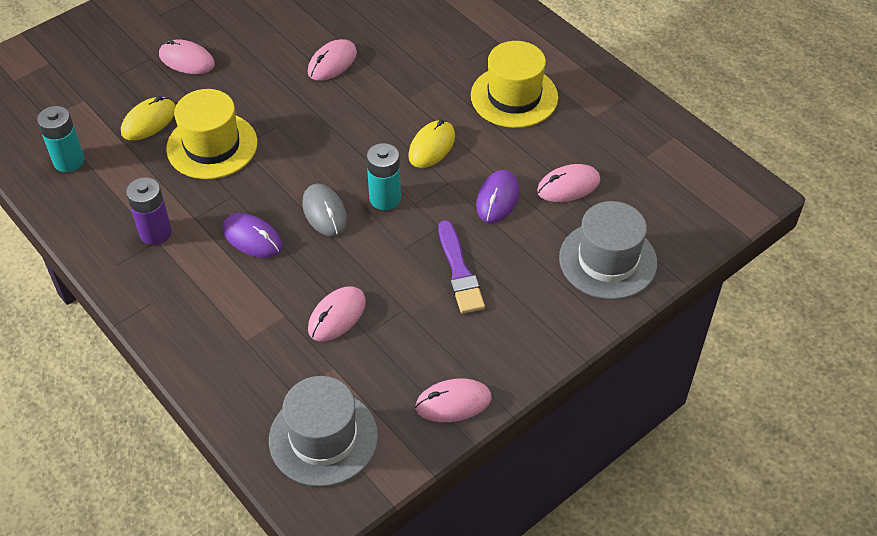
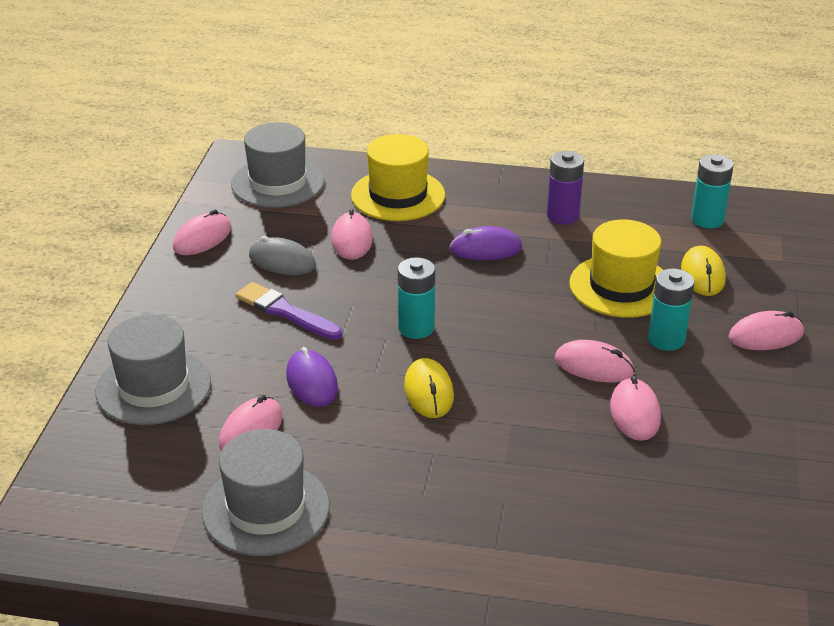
camera: 140 degrees right, 15 degrees down
grey mouse [302,184,347,236] -> grey mouse moved to [249,236,316,275]
yellow hat [471,41,558,128] -> yellow hat moved to [351,134,445,221]
none -> grey hat [202,429,330,556]
none -> pink mouse [555,340,635,383]
none -> turquoise battery [648,268,694,351]

